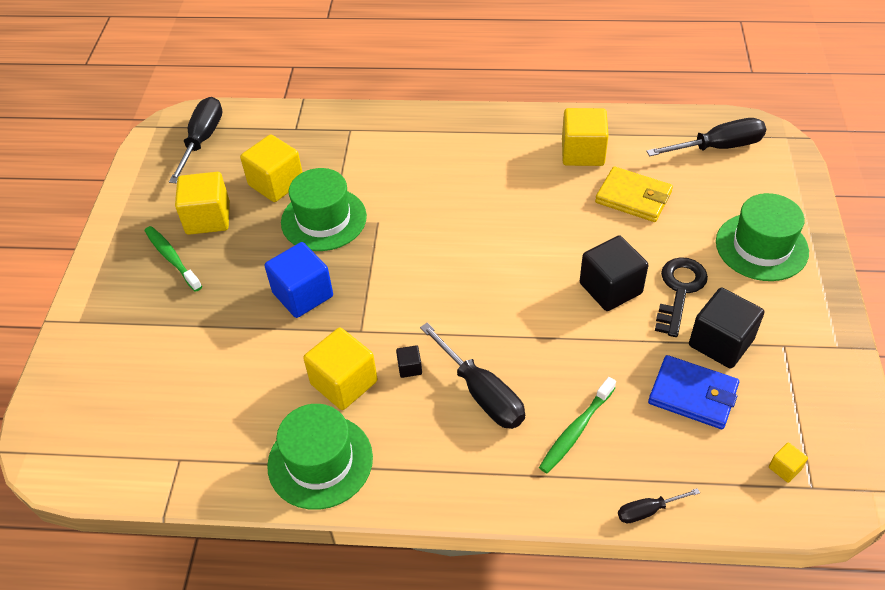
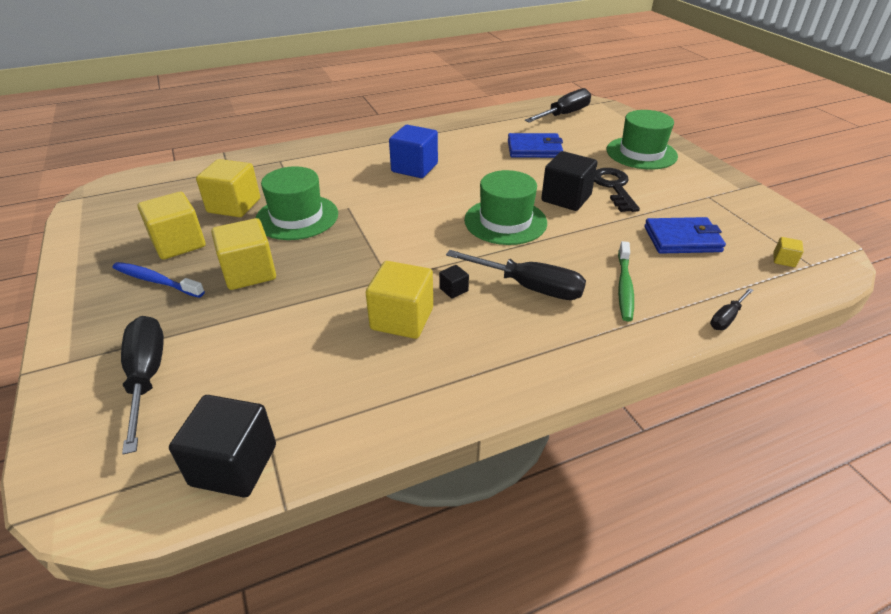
camera: 30 degrees left, 10 degrees down
green toothbrush [145,226,202,292] -> blue toothbrush [112,262,205,298]
black screwdriver [169,97,222,183] -> black screwdriver moved to [121,316,164,454]
blue cube [264,242,333,318] -> blue cube moved to [389,125,438,178]
green hat [267,404,373,510] -> green hat moved to [464,170,547,245]
yellow cube [562,108,609,166] -> yellow cube moved to [211,218,276,290]
yellow wallet [595,166,673,222] -> blue wallet [508,133,563,158]
black cube [689,288,765,369] -> black cube moved to [169,395,276,498]

